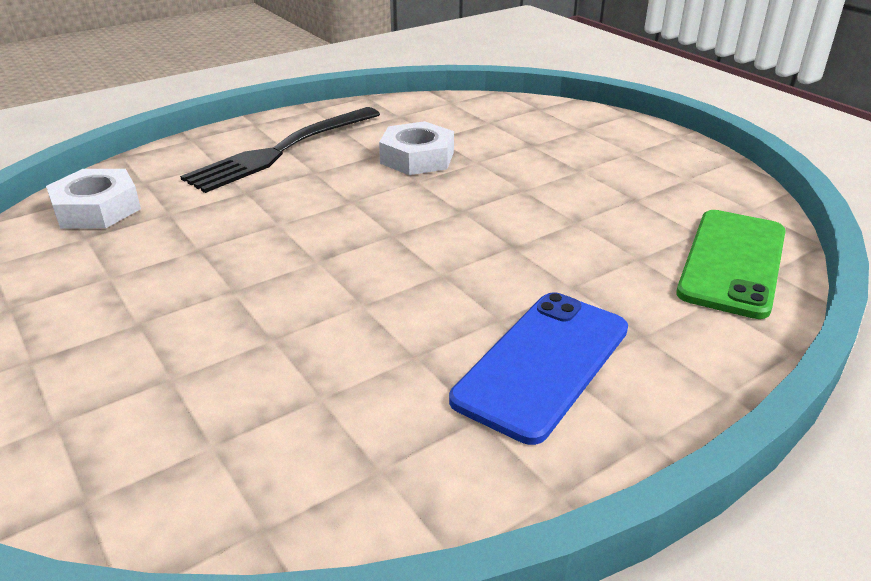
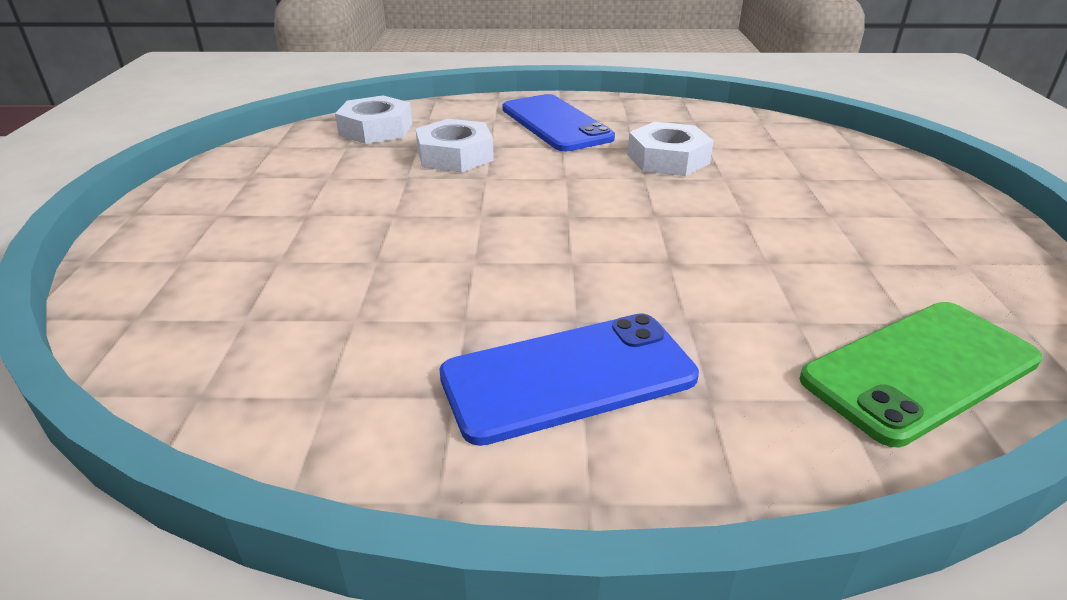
camera: 35 degrees right, 0 degrees up
black fork [180,107,380,193] -> blue phone [503,94,615,151]
none -> white nut [416,119,494,173]

